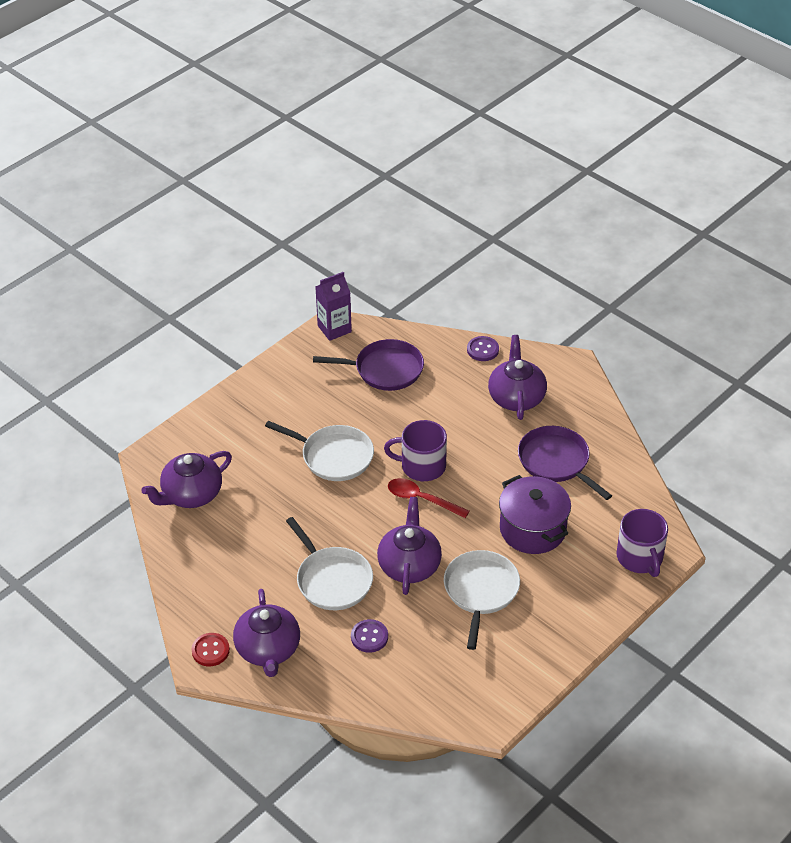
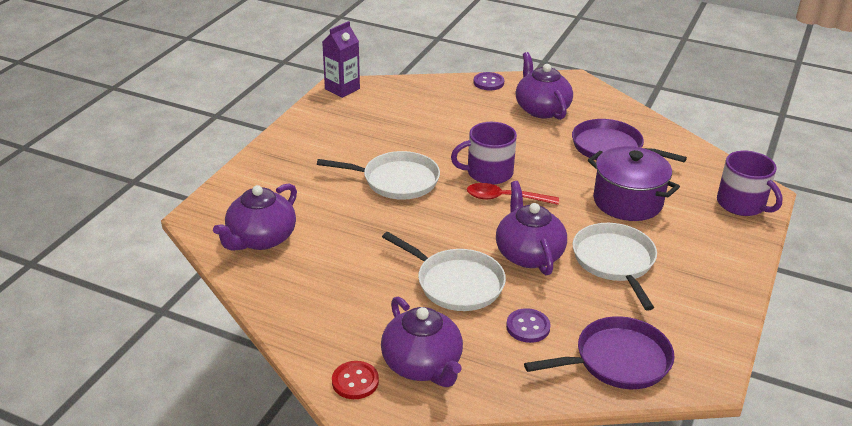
camera: 20 degrees left, 10 degrees down
purple pan [313,339,424,391] -> purple pan moved to [524,316,674,389]

